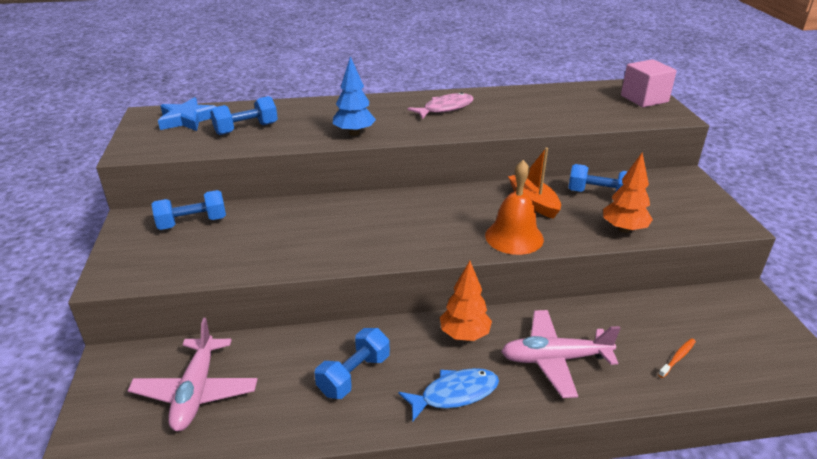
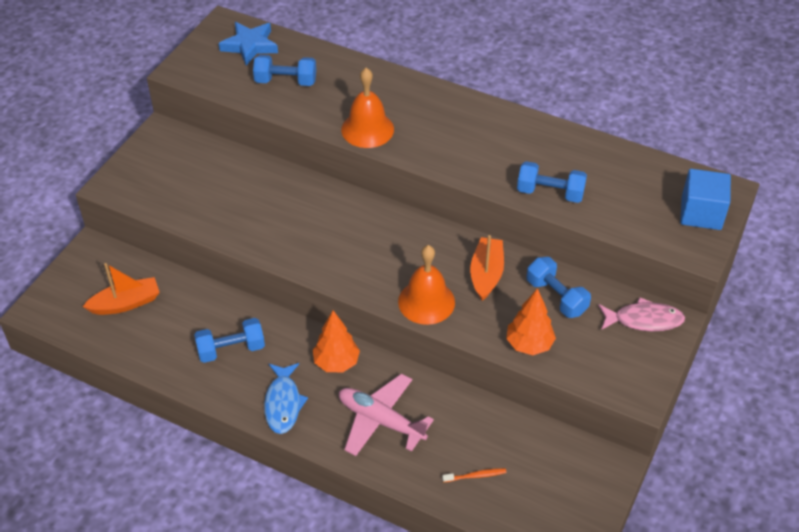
camera: 35 degrees right, 15 degrees up
pink plane [128,318,258,431] -> orange boat [83,263,160,315]
blue dumbbell [151,190,226,230] -> blue dumbbell moved to [517,161,587,203]
blue tree [332,56,376,136] -> orange bell [341,68,394,148]
blue fish [398,368,499,422] -> blue fish turned 75 degrees clockwise [264,363,308,434]
pink fish [407,92,474,119] -> pink fish moved to [598,297,685,332]
pink cube [621,59,677,107] -> blue cube [680,169,731,230]

